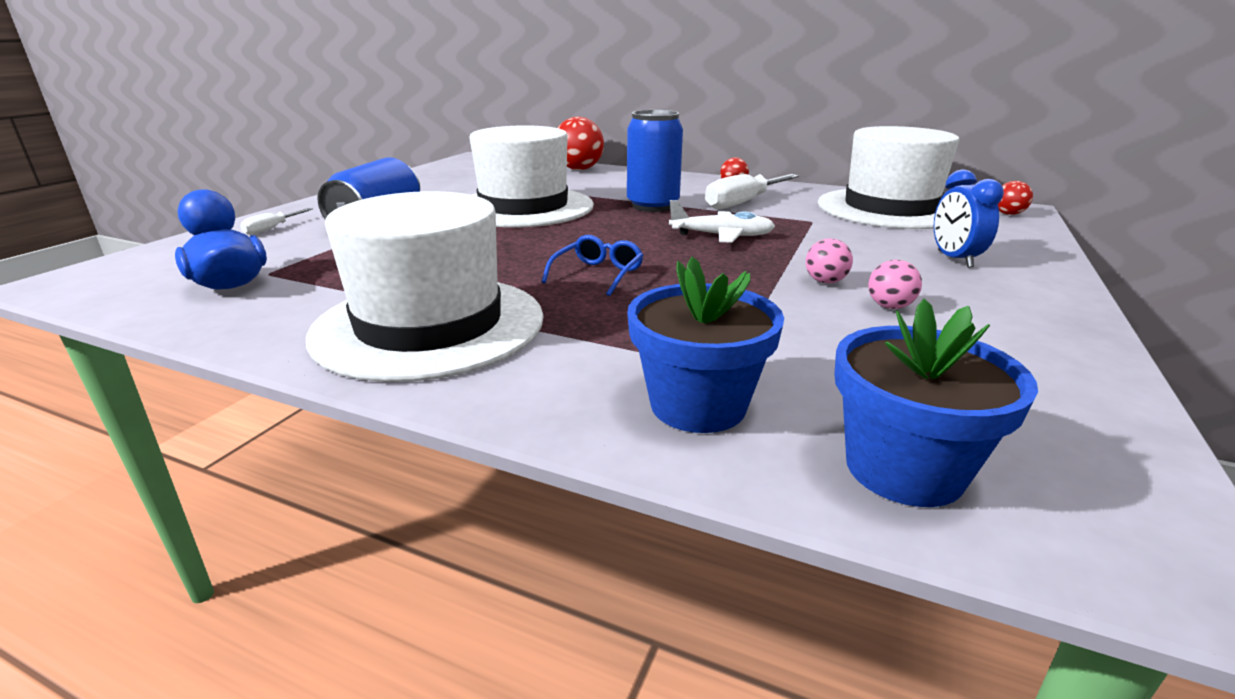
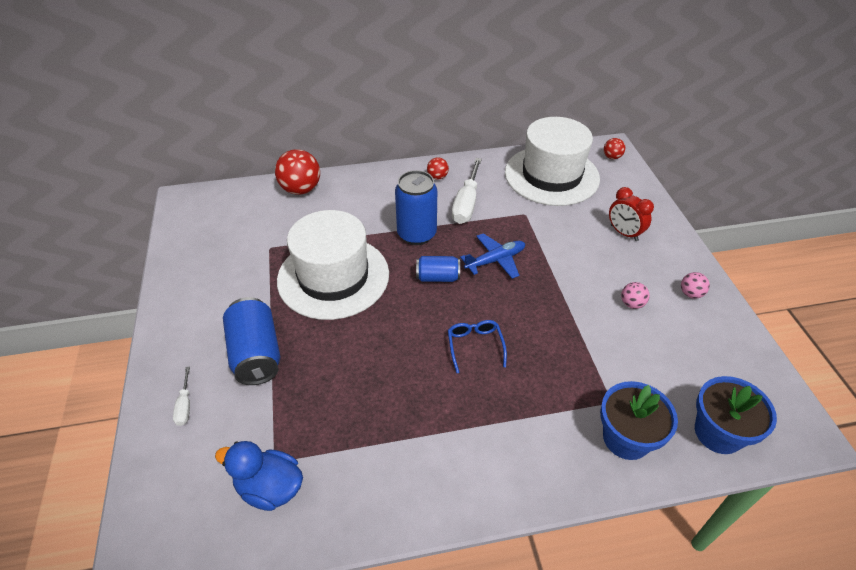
camera: 35 degrees left, 20 degrees up
white hat [306,191,544,382] -> none
white plane [669,200,775,243] -> blue plane [460,233,525,279]
pink ball [806,238,853,284] -> pink ball moved to [681,272,710,299]
blue clock [934,169,1004,268] -> red clock [609,187,654,241]
none -> blue can [416,256,460,282]

